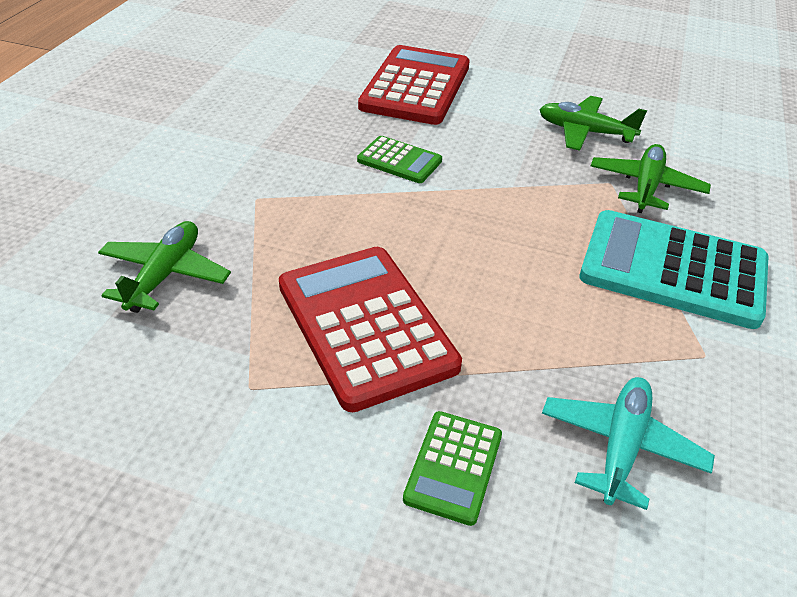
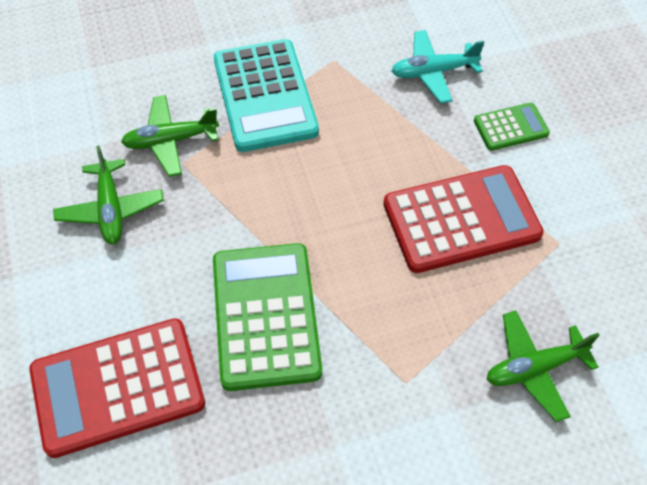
camera: 125 degrees left, 15 degrees up
red calculator [279,247,462,412] -> red calculator turned 135 degrees counterclockwise [383,165,544,273]
green calculator [357,136,442,183] -> green calculator [213,243,322,391], size x1.97

